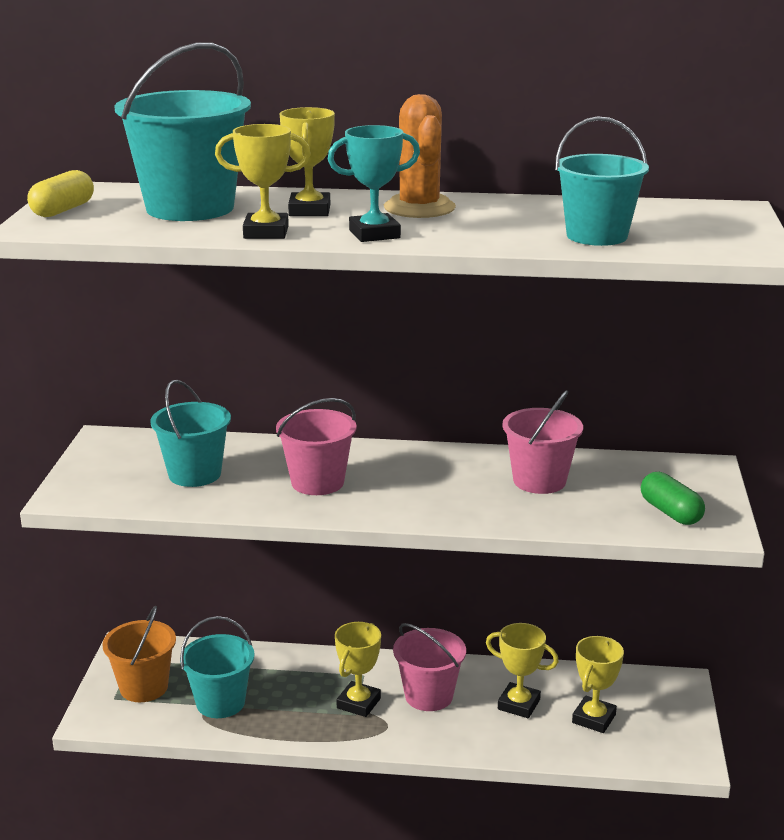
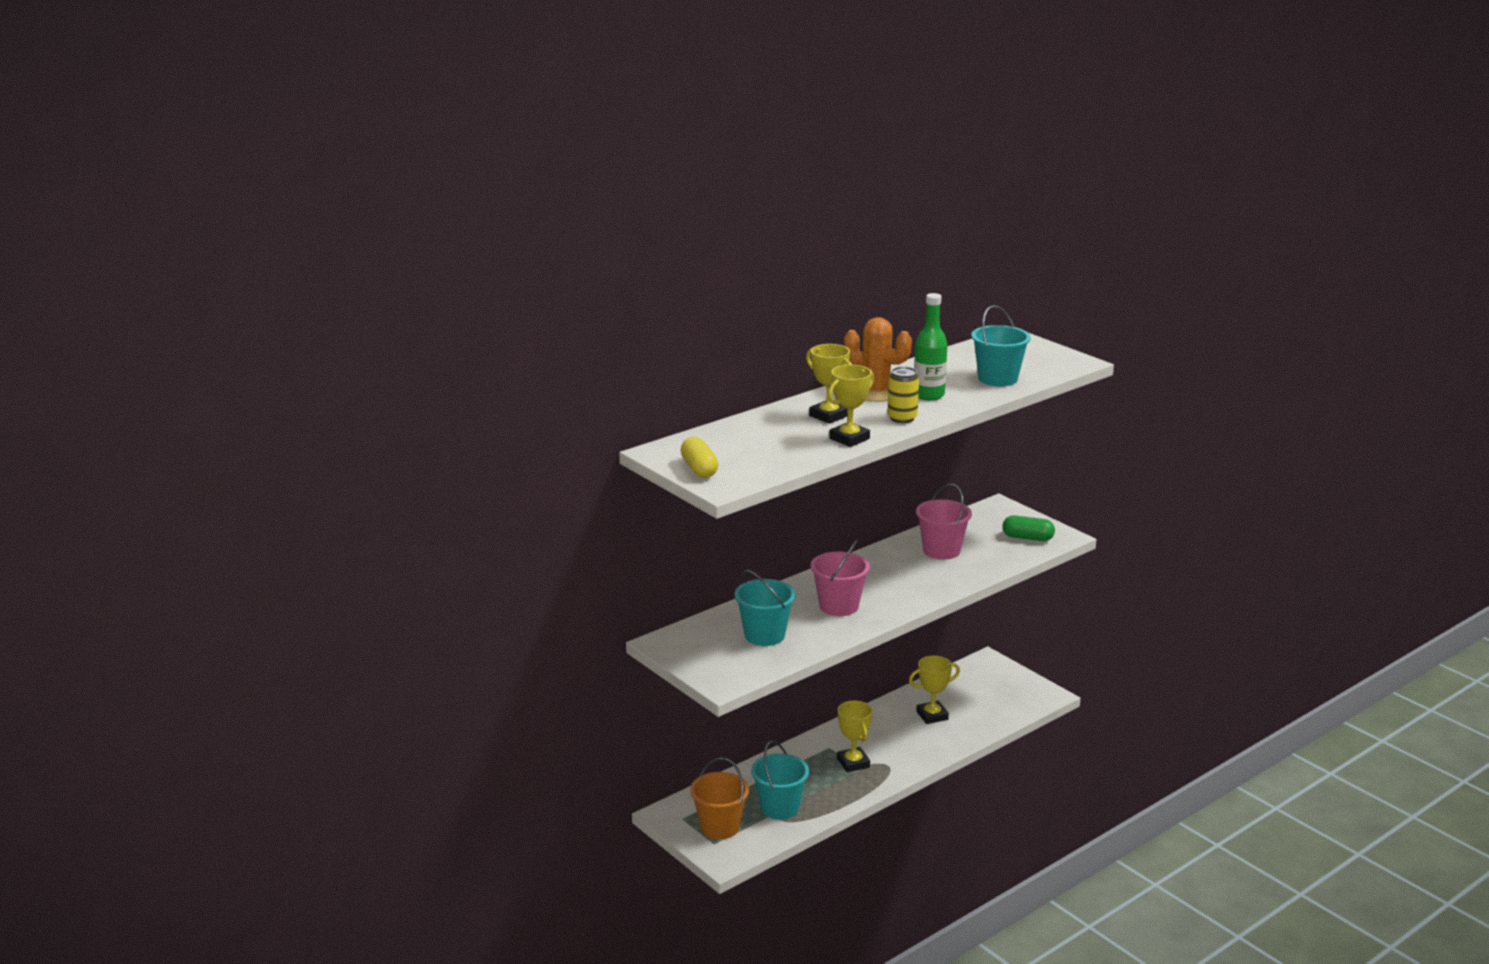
camera: 45 degrees left, 0 degrees up
turquoise bucket [114,42,251,221] -> none
turquoise trophy [328,125,420,242] -> yellow can [887,367,919,423]
pink bucket [393,623,466,711] -> none
yellow trophy [572,636,624,733] -> none
none -> green bottle [914,293,948,400]

